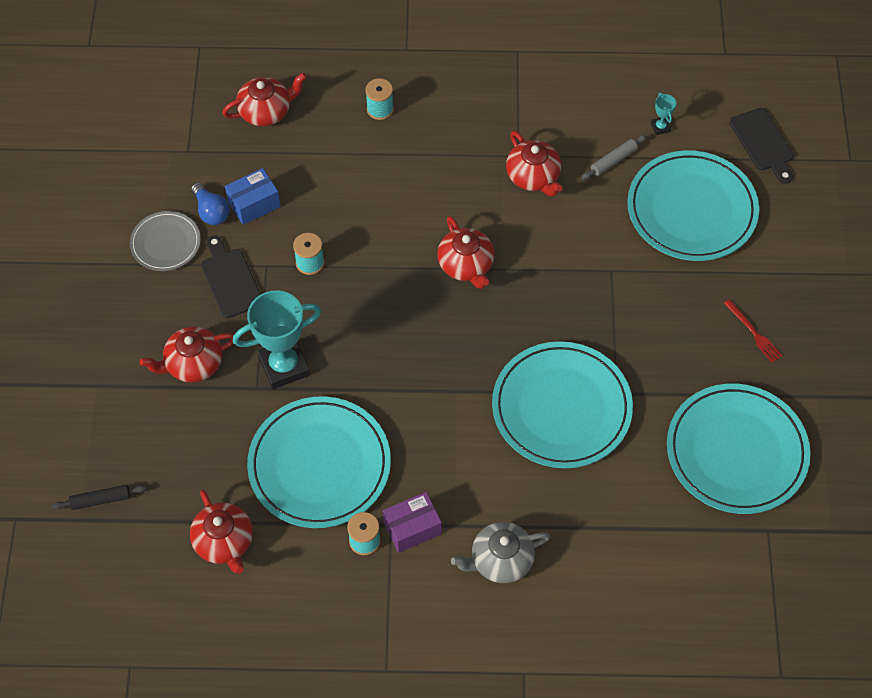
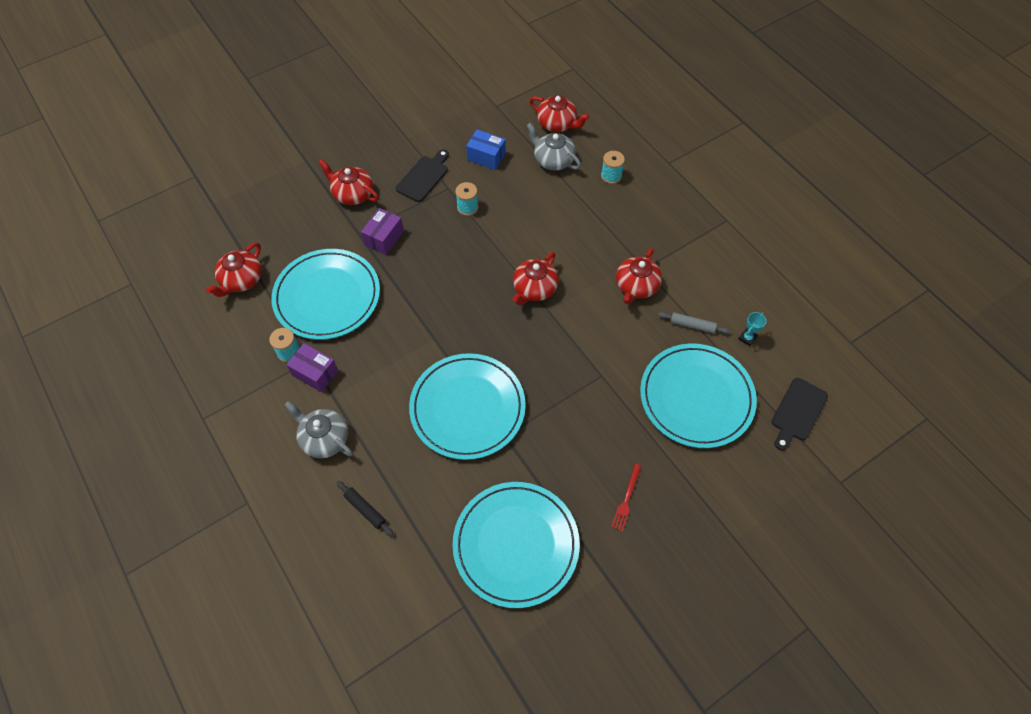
camera: 55 degrees right, 0 degrees up
black rolling pin [52,485,147,510] -> black rolling pin moved to [337,481,393,536]
grey plate [130,211,201,271] -> none
blue light bulb [191,182,230,225] -> none
turquoise trophy [233,290,321,389] -> purple box [361,208,404,255]
none -> grey teapot [526,123,581,171]

